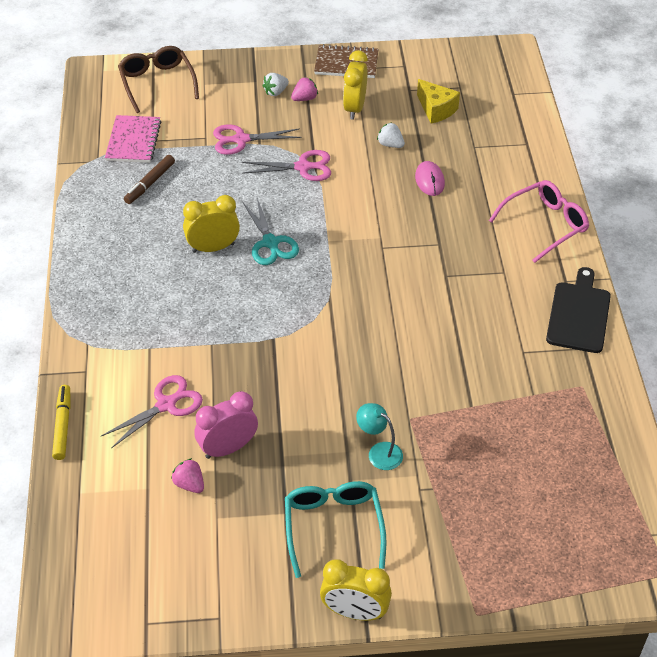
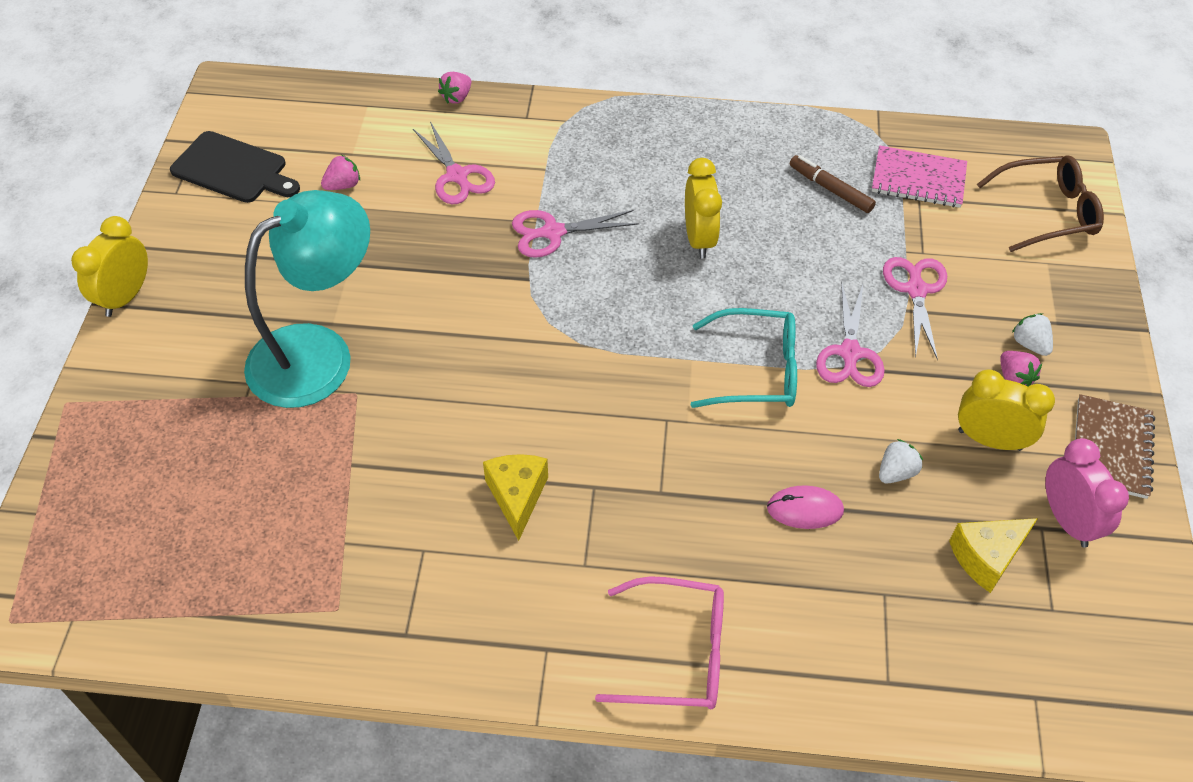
camera: 100 degrees right, 5 degrees up
yellow marker [52,385,70,460] -> pink strawberry [438,72,471,104]
pink clock [195,391,258,459] -> pink clock moved to [1045,438,1129,548]
turquoise scissors [243,198,299,265] -> none
turquoise glasses [285,481,387,578] -> turquoise glasses moved to [691,308,797,408]
turquoise lamp [356,403,403,470] -> turquoise lamp [244,190,370,408], size x2.44
pink glasses [489,180,589,263] -> pink glasses turned 60 degrees counterclockwise [595,576,724,709]
black cutting board [546,267,611,353] -> black cutting board moved to [170,131,300,203]
none -> yellow cheese [483,454,548,541]
none -> pink scissors [512,210,639,258]

